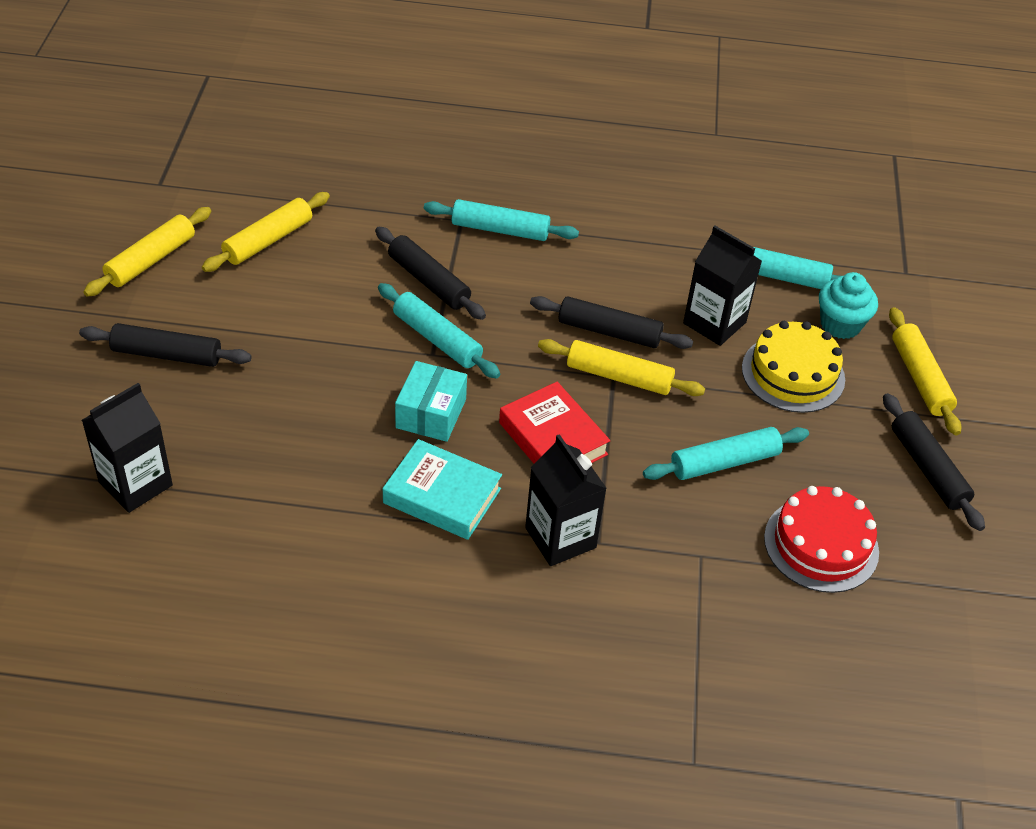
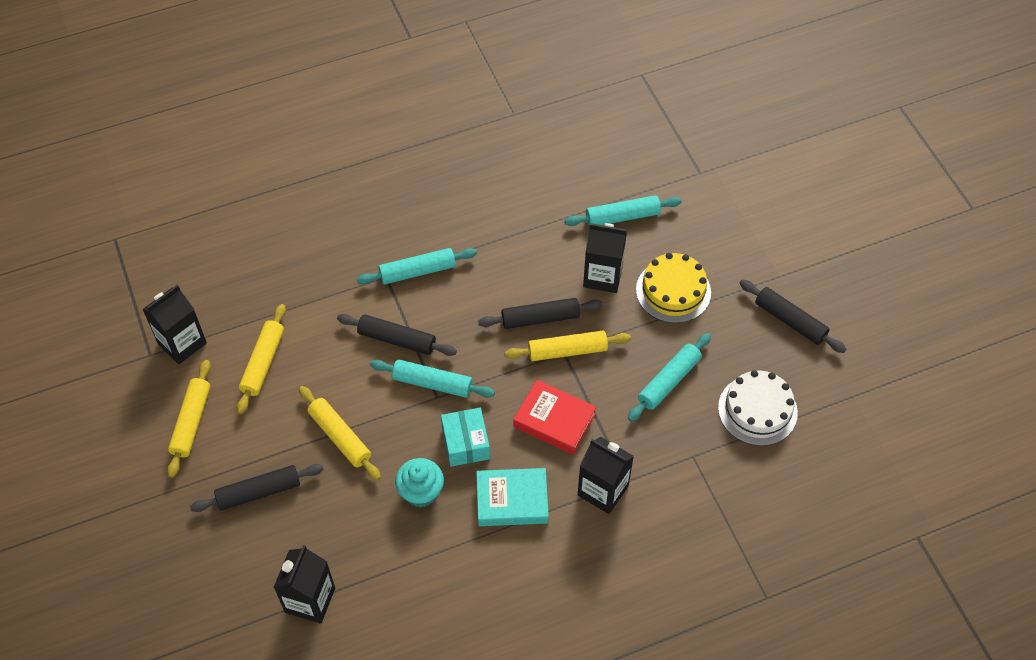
camera: 25 degrees left, 10 degrees up
red cake [764,486,879,593] -> white cake [718,370,798,446]
turquoise cupcake [819,272,878,339] -> turquoise cupcake moved to [395,458,444,508]
yellow rolling pin [889,307,961,435] -> yellow rolling pin moved to [299,386,381,480]
none -> black carton [142,285,207,364]

